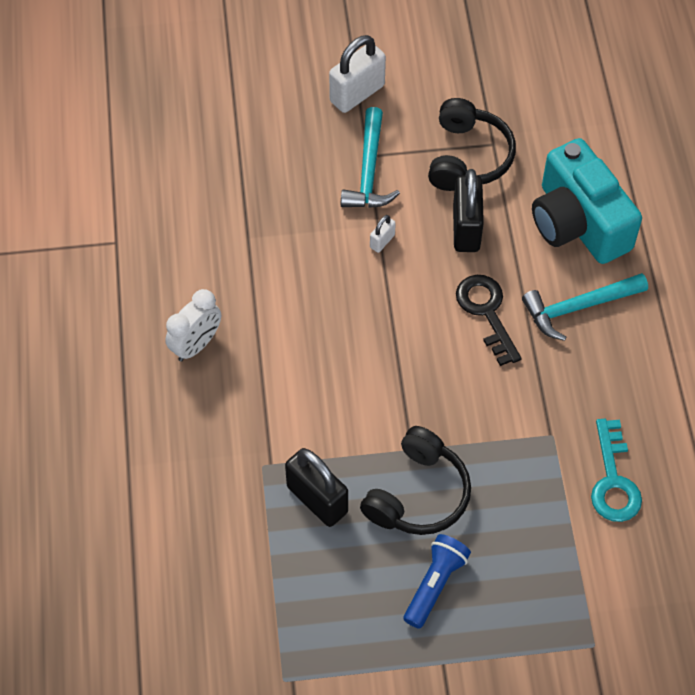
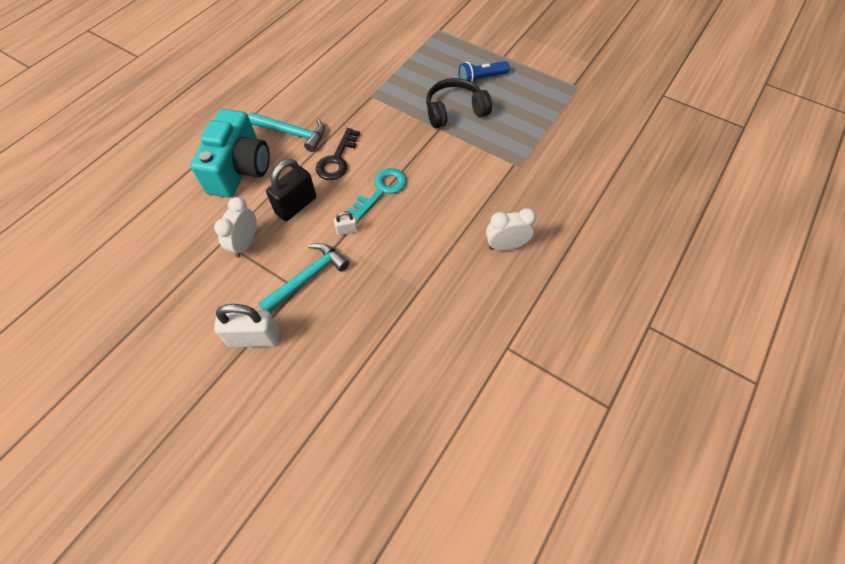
camera: 140 degrees left, 0 degrees up
black padlock [285,448,348,527] -> none
black headphones [428,98,516,191] -> white clock [214,197,256,258]
turquoise key [591,419,642,522] -> turquoise key moved to [347,168,407,220]

